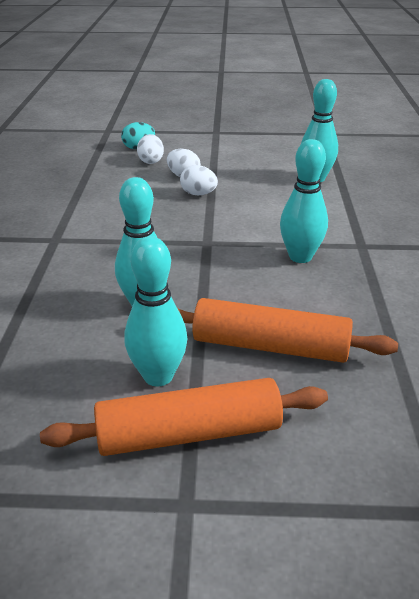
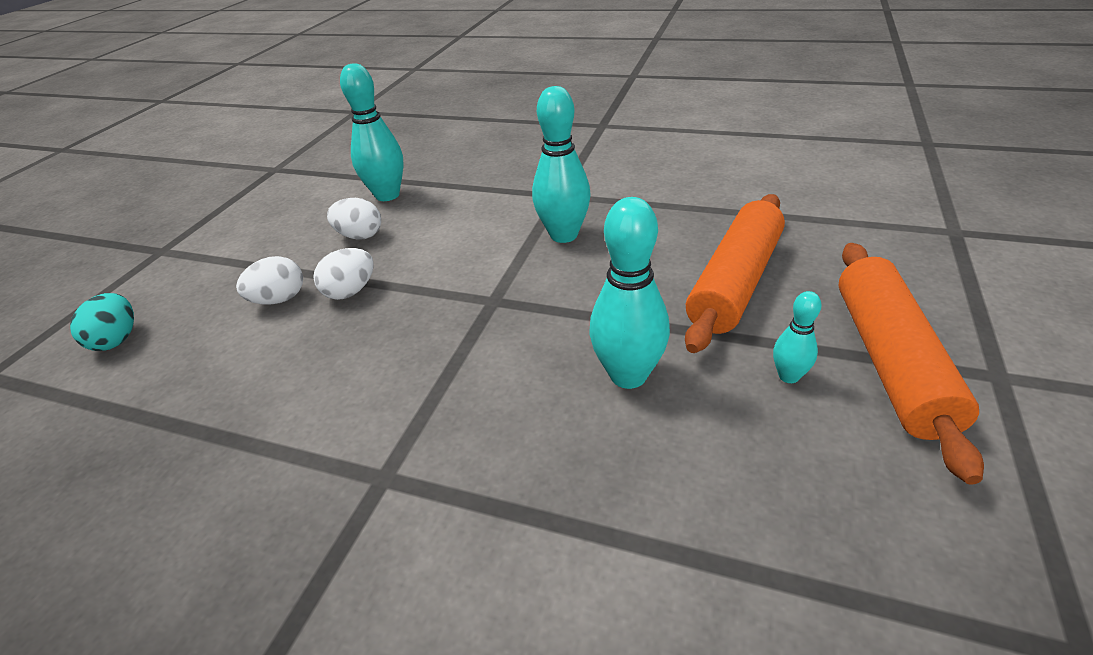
camera: 70 degrees left, 5 degrees up
turquoise bowling pin [124,236,187,387] -> turquoise bowling pin [773,291,821,383], size x0.52
white egg [137,134,164,164] -> white egg moved to [327,198,381,240]

